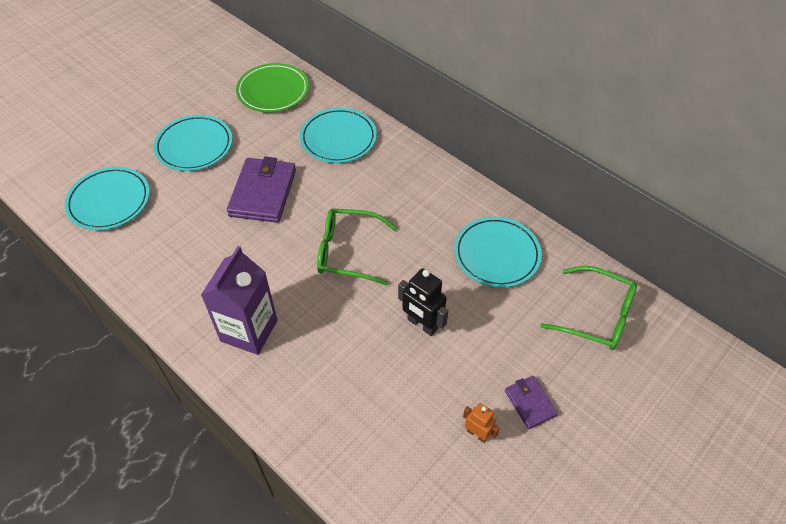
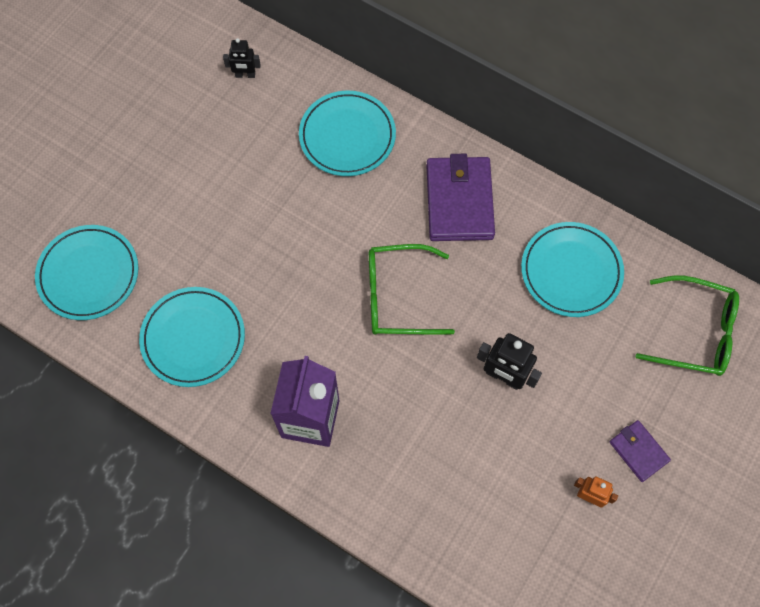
camera: 10 degrees left, 15 degrees up
turquoise plate [154,115,232,171] -> turquoise plate moved to [139,287,245,387]
purple wallet [227,157,296,223] -> purple wallet moved to [426,154,495,241]
green plate [236,63,309,113] -> black robot [223,38,261,78]

